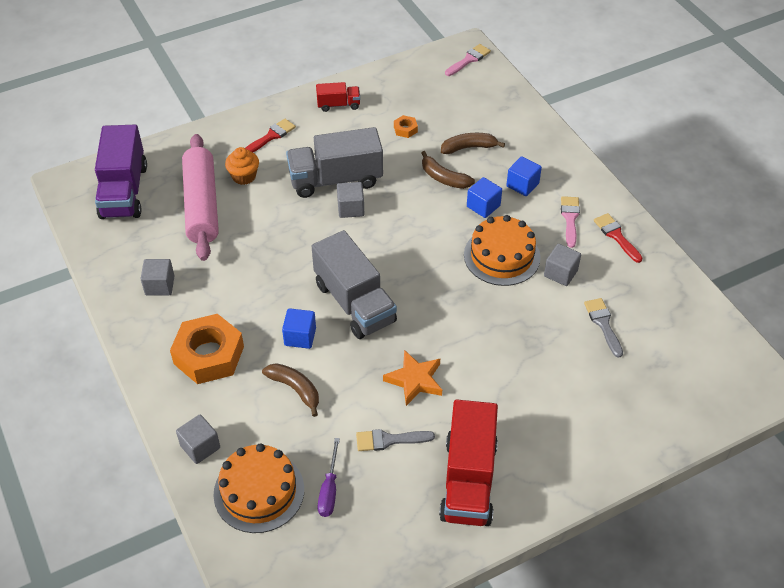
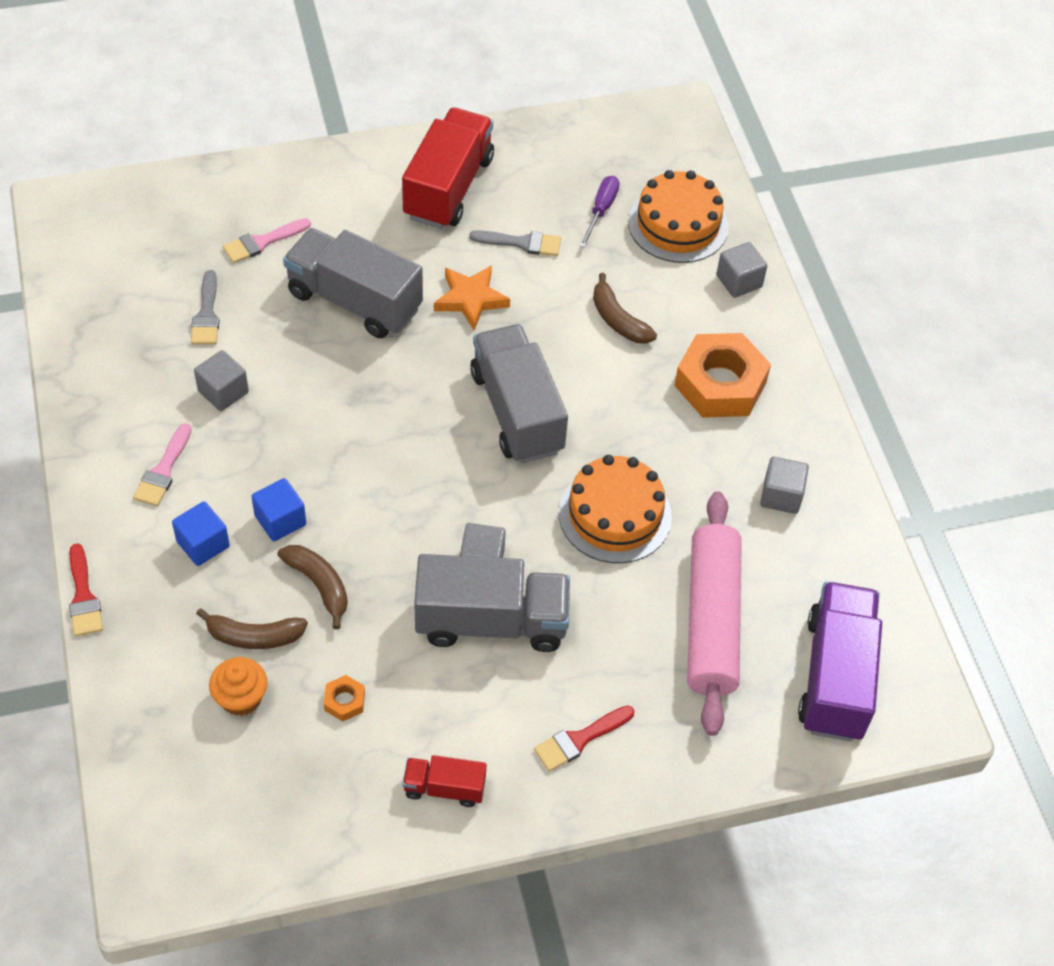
camera: 170 degrees left, 5 degrees up
orange cupcake [225,147,259,185] -> orange cupcake moved to [209,657,268,716]
blue cube [282,308,316,349] -> none
pink brush [445,44,491,76] -> pink brush moved to [223,218,311,263]
orange cake [464,215,541,286] -> orange cake moved to [559,455,672,563]
red brush [594,213,642,263] -> red brush moved to [69,543,103,636]
none -> grey truck [283,228,423,338]

